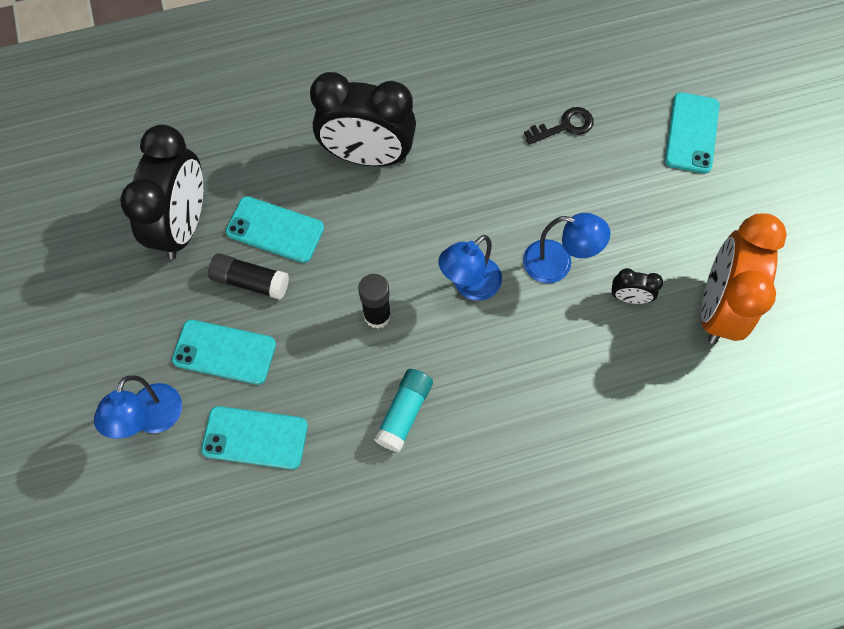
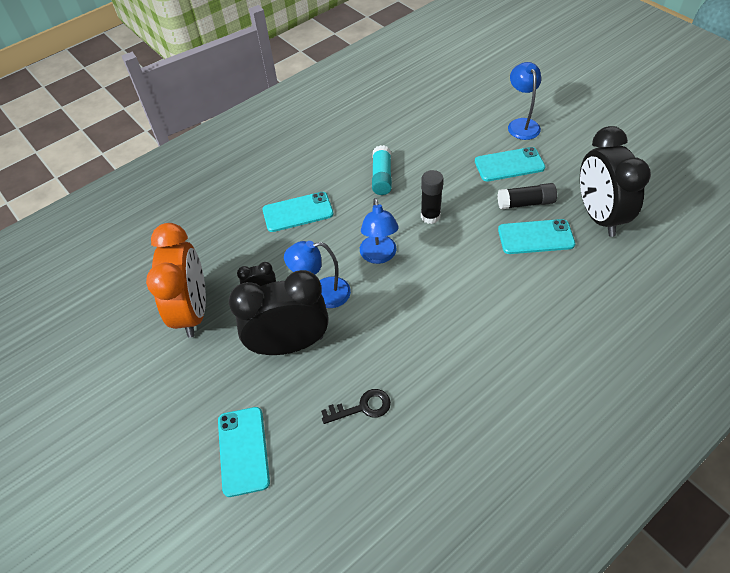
camera: 160 degrees right, 15 degrees down
turquoise phone [201,406,308,470] -> turquoise phone moved to [262,192,334,232]
black clock [310,72,416,166] -> black clock moved to [229,270,329,355]
blue lamp [438,235,502,301] -> blue lamp turned 150 degrees clockwise [360,198,399,264]
black key [524,107,594,145] -> black key turned 150 degrees counterclockwise [321,389,391,424]

